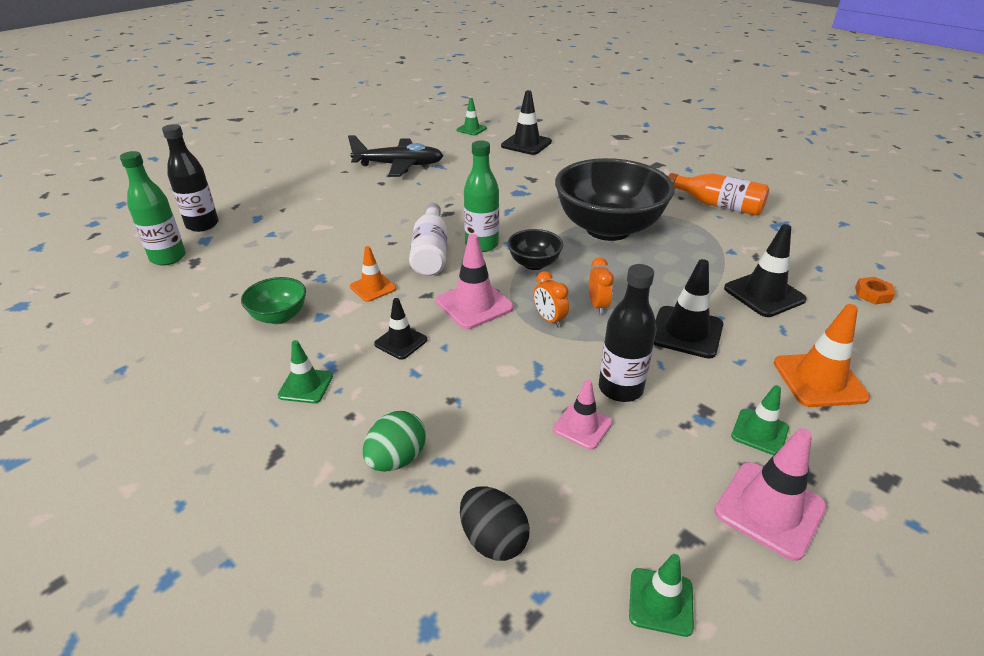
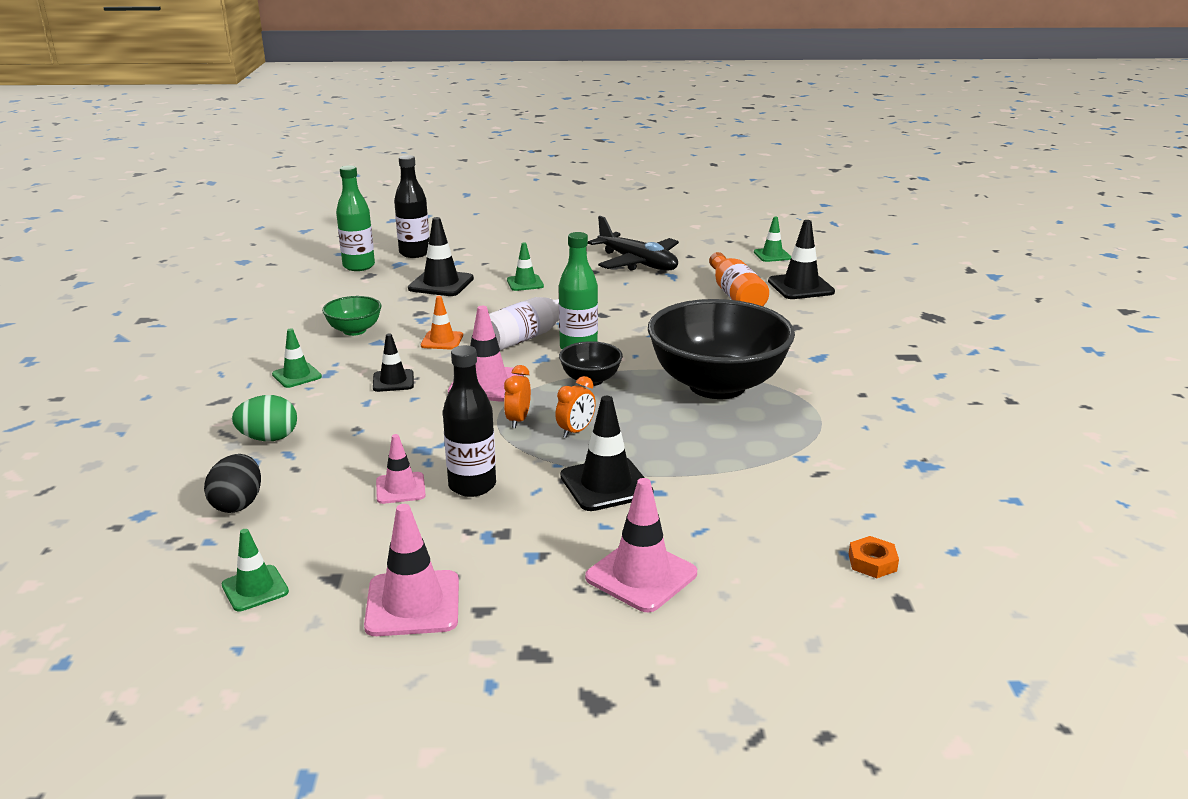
camera: 45 degrees right, 10 degrees down
orange bottle [668,173,769,216] -> orange bottle moved to [709,252,769,306]
black traffic cone [724,224,807,317] -> black traffic cone moved to [408,217,474,296]
green traffic cone [731,385,789,455] -> green traffic cone moved to [507,242,544,291]
orange traffic cone [774,304,870,407] -> pink traffic cone [585,478,697,612]

